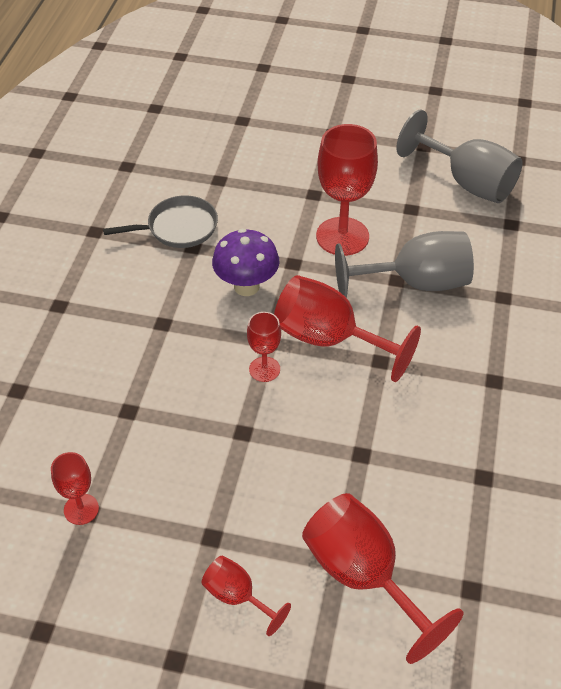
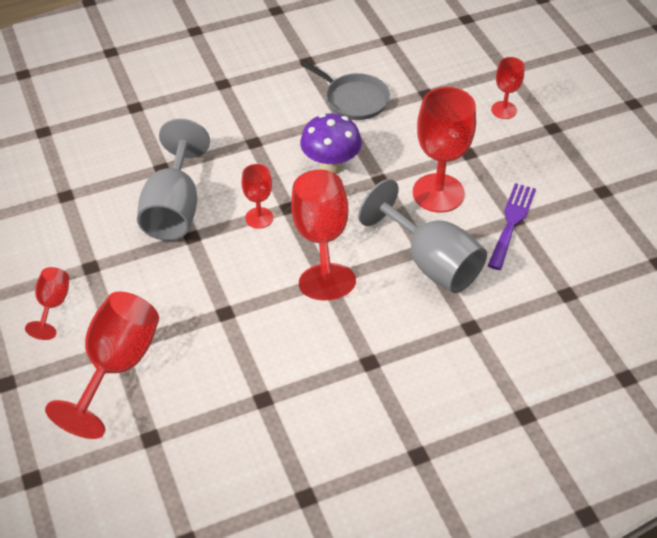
camera: 55 degrees right, 0 degrees up
red goblet [51,452,99,525] -> red goblet moved to [491,57,524,119]
grey goblet [396,110,523,203] -> grey goblet moved to [137,119,210,241]
none -> purple fork [488,183,536,270]

